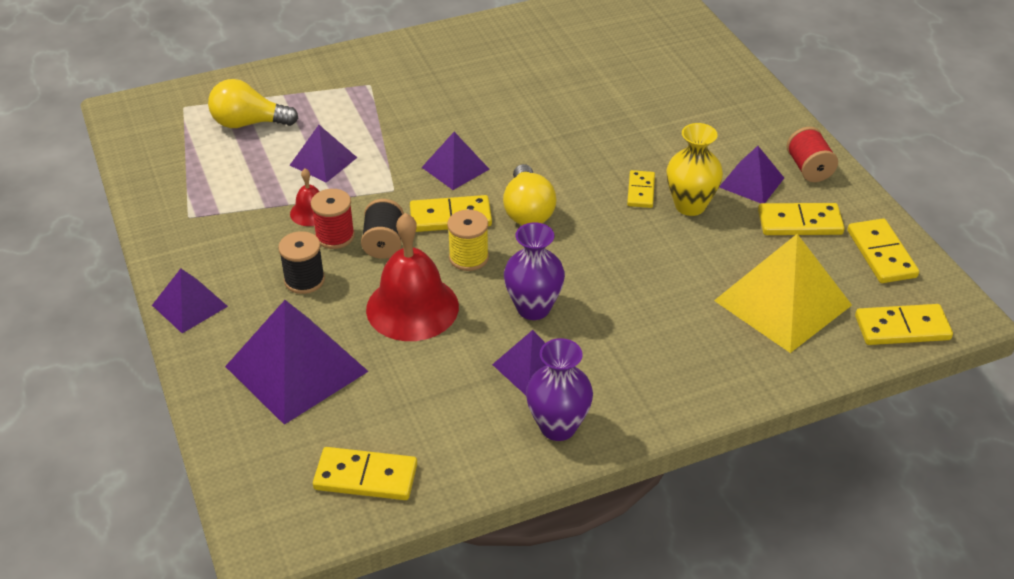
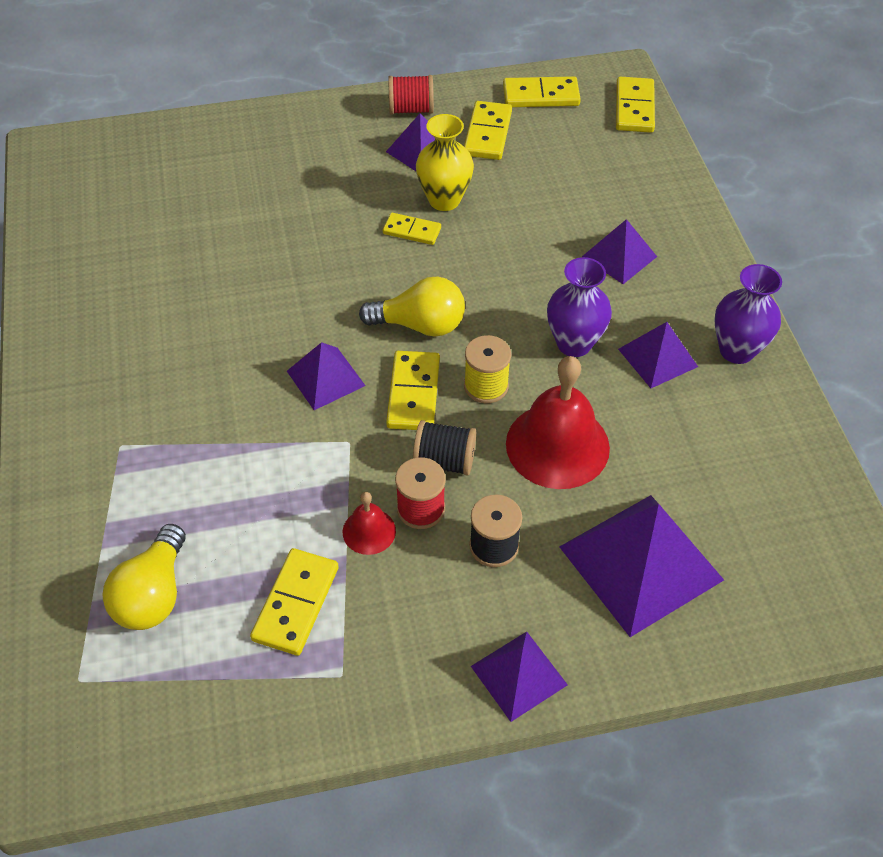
camera: 80 degrees left, 10 degrees up
purple pyramid [290,125,357,183] -> purple pyramid moved to [582,219,657,284]
yellow domino [313,447,417,500] -> yellow domino moved to [250,548,339,656]
yellow pyramid [714,234,852,353] -> none

